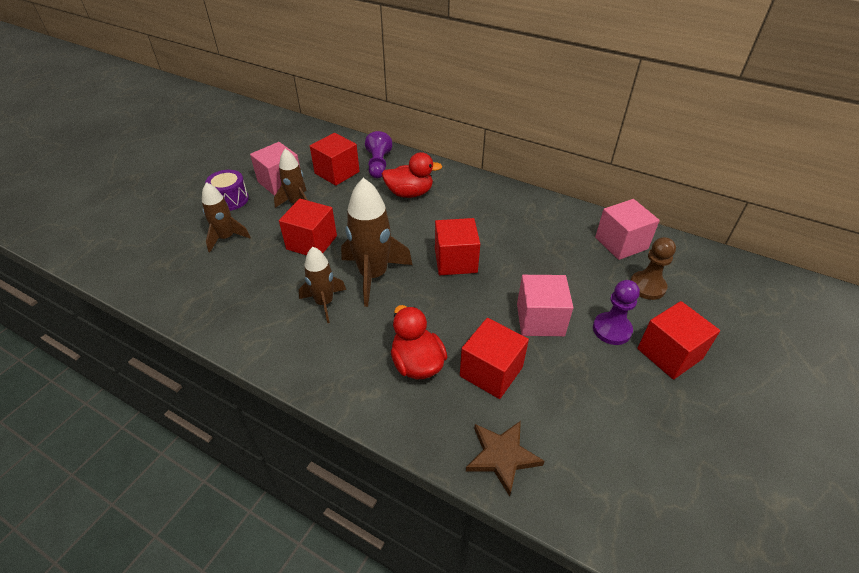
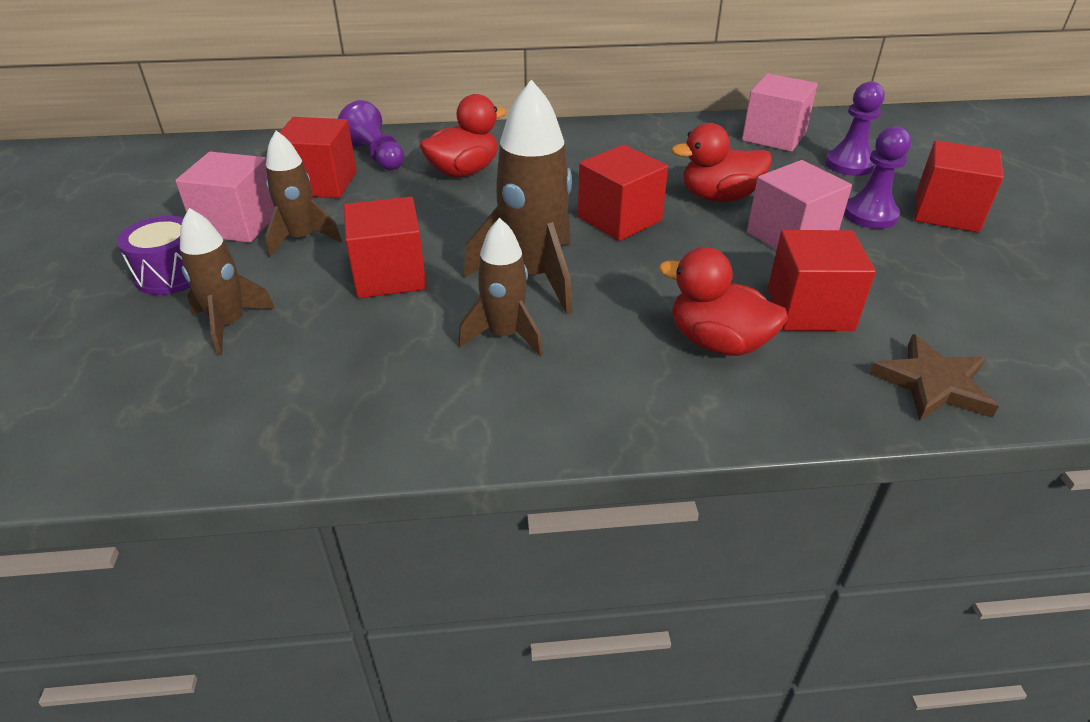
camera: 35 degrees left, 5 degrees down
brown pawn [631,237,676,300] -> purple pawn [825,81,885,176]
none -> red duck [671,123,772,202]

